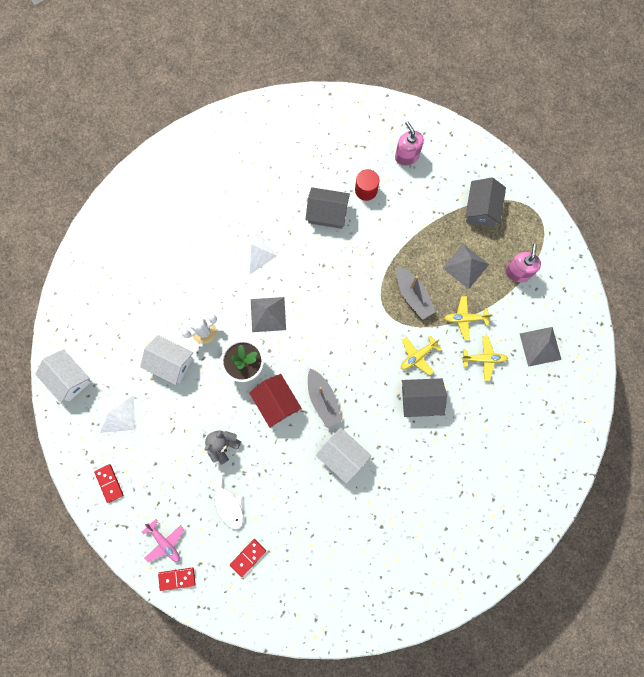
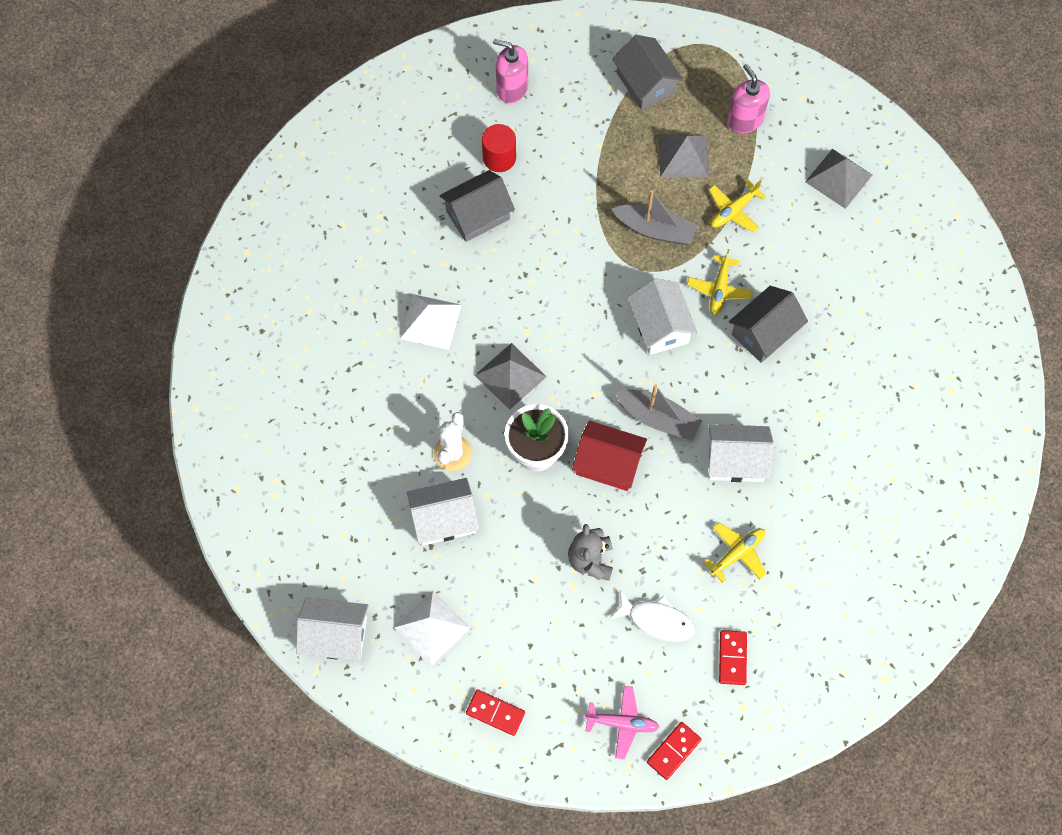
camera: 40 degrees left, 10 degrees down
yellow plane [461,336,508,381] -> yellow plane moved to [704,522,766,583]
none -> white house [628,279,698,355]

